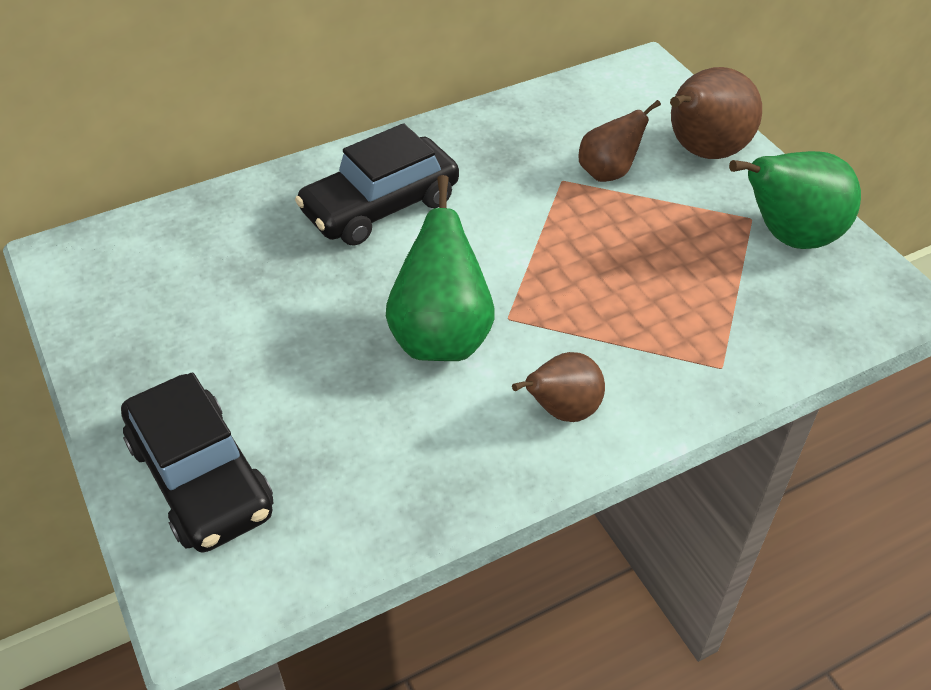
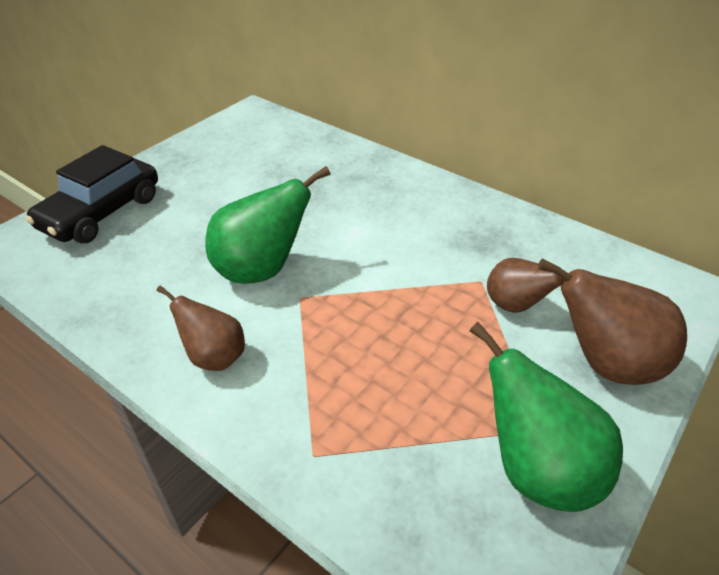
camera: 65 degrees right, 5 degrees down
black car [295,123,459,246] -> none

